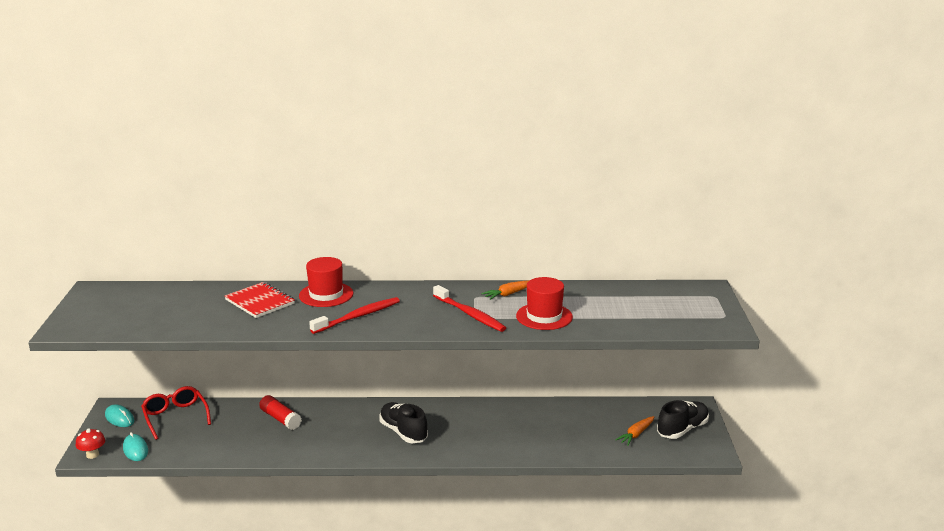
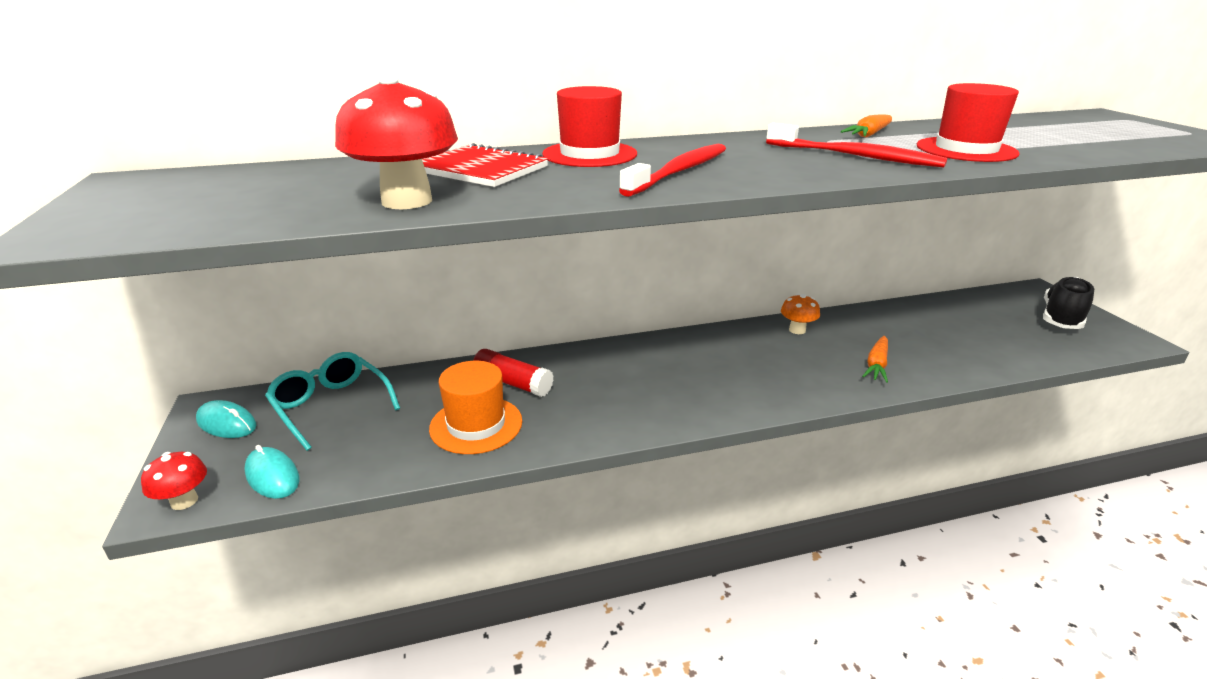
camera: 15 degrees left, 5 degrees up
red glasses [141,386,211,440] -> turquoise glasses [265,352,400,451]
black shoe [379,402,428,443] -> none
orange carrot [615,416,654,446] -> orange carrot moved to [862,336,888,383]
none -> red mushroom [335,74,458,210]
none -> orange hat [429,361,522,454]
none -> orange mushroom [781,294,820,334]

